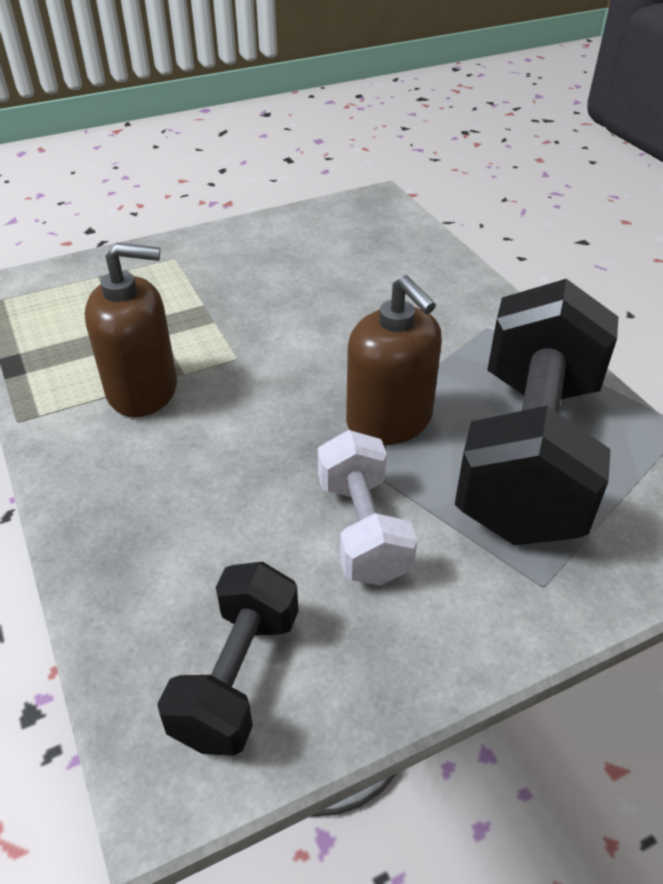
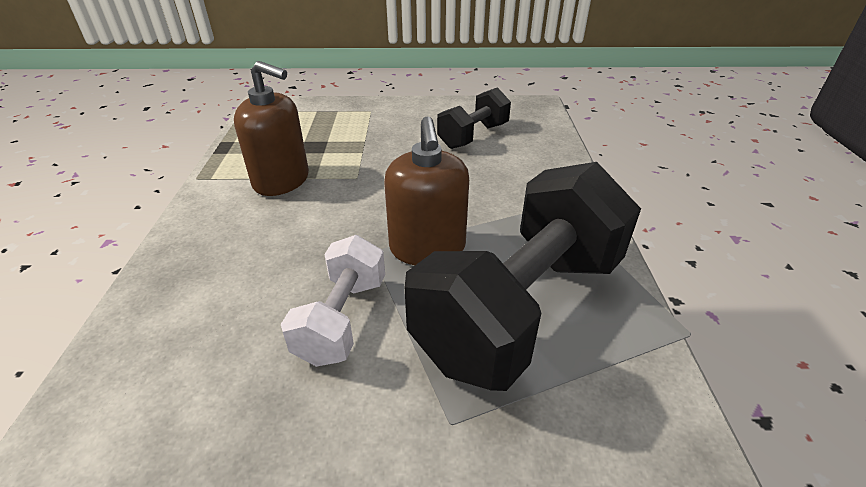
camera: 25 degrees right, 5 degrees down
black dumbbell [157,561,298,756] -> black dumbbell moved to [437,87,511,149]

